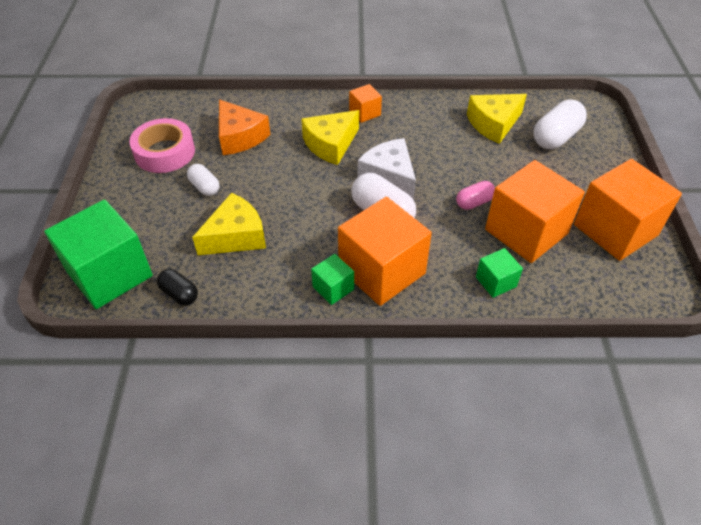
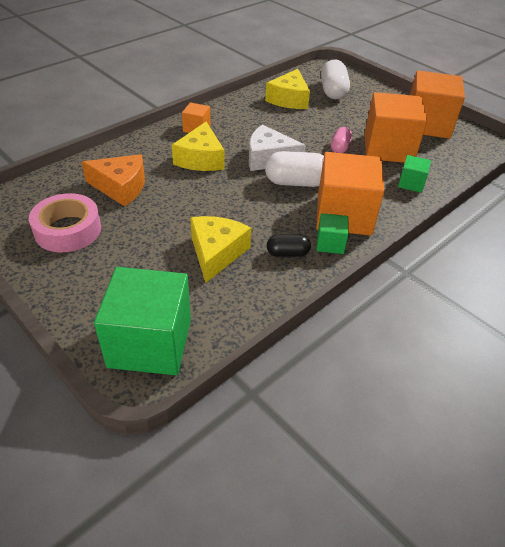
camera: 45 degrees left, 5 degrees down
black capsule [157,269,198,305] -> black capsule moved to [267,234,311,257]
white capsule [187,164,219,196] -> none

